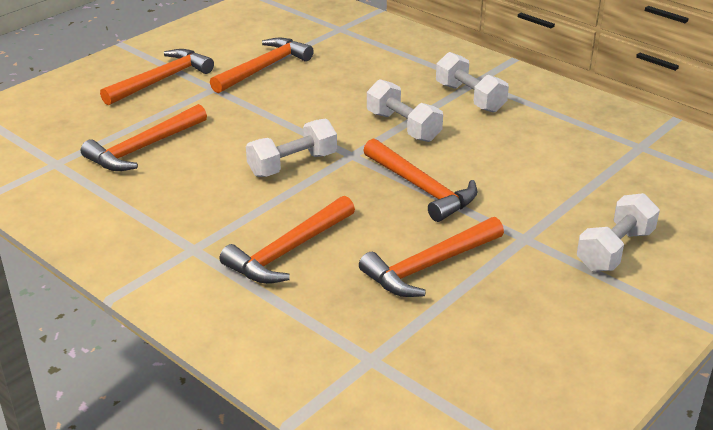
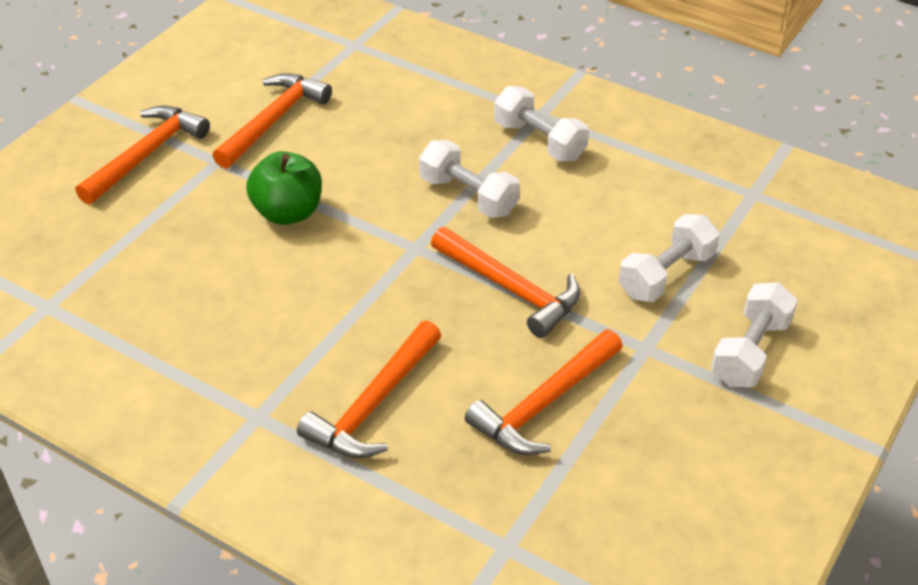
camera: 10 degrees left, 10 degrees up
orange hammer [81,104,207,171] -> none
white dumbbell [246,119,337,177] -> white dumbbell moved to [619,214,720,302]
none -> green apple [246,151,322,225]

